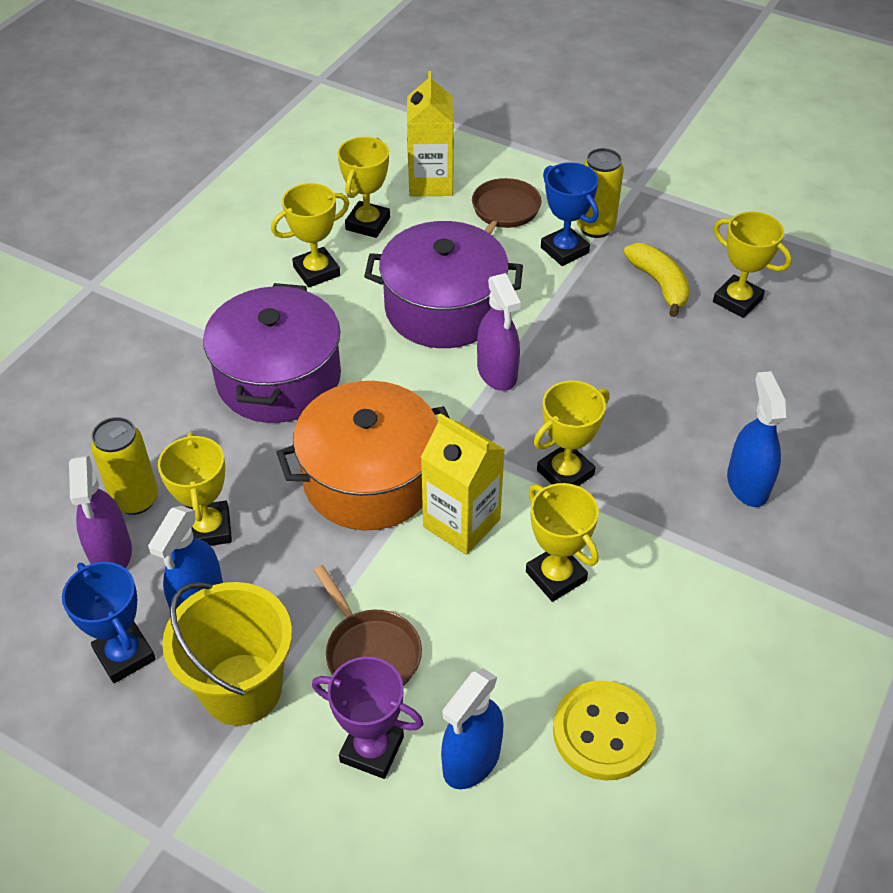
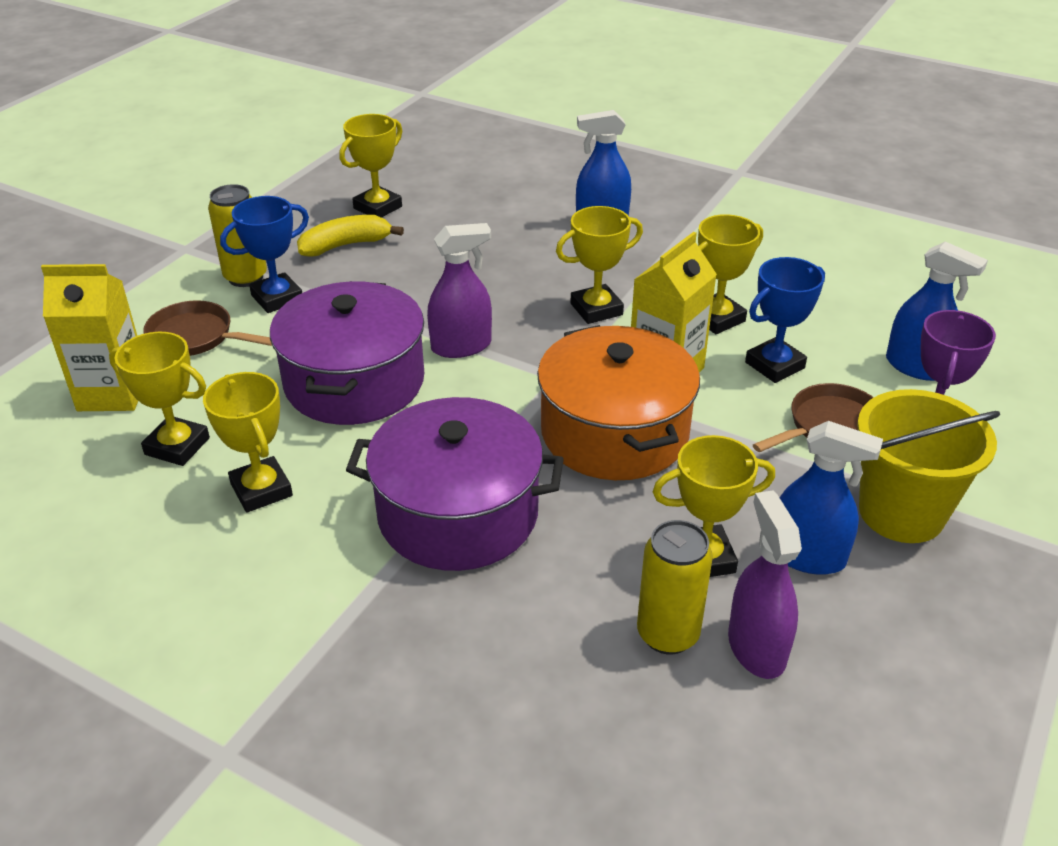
camera: 90 degrees left, 10 degrees down
blue trophy [62,562,156,683] -> blue trophy moved to [745,257,825,383]
purple spray bottle [69,455,132,568] -> purple spray bottle turned 90 degrees counterclockwise [728,491,802,679]
yellow trophy [534,381,610,486] -> yellow trophy turned 75 degrees counterclockwise [556,206,643,324]
yellow button [553,680,656,781] -> none

